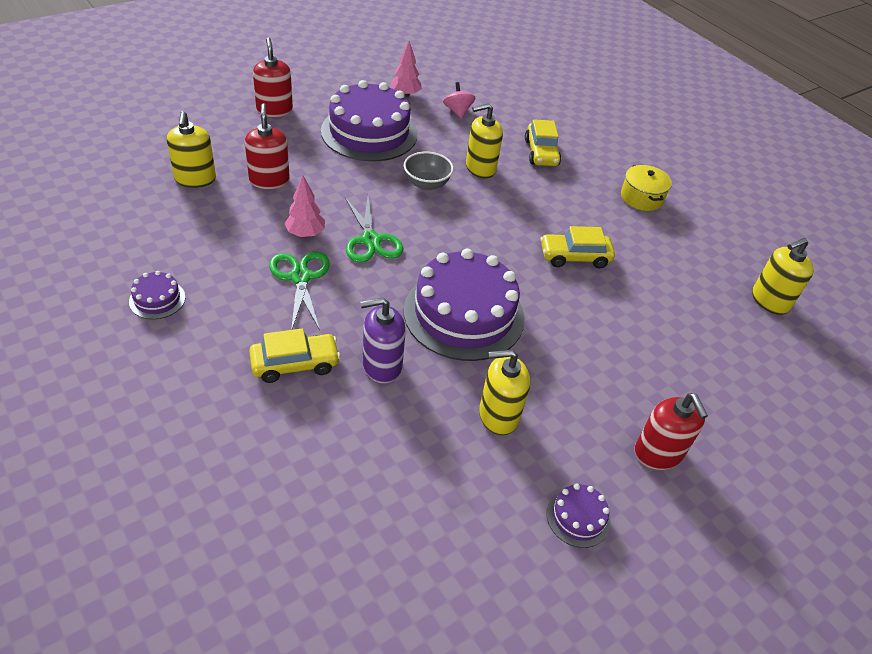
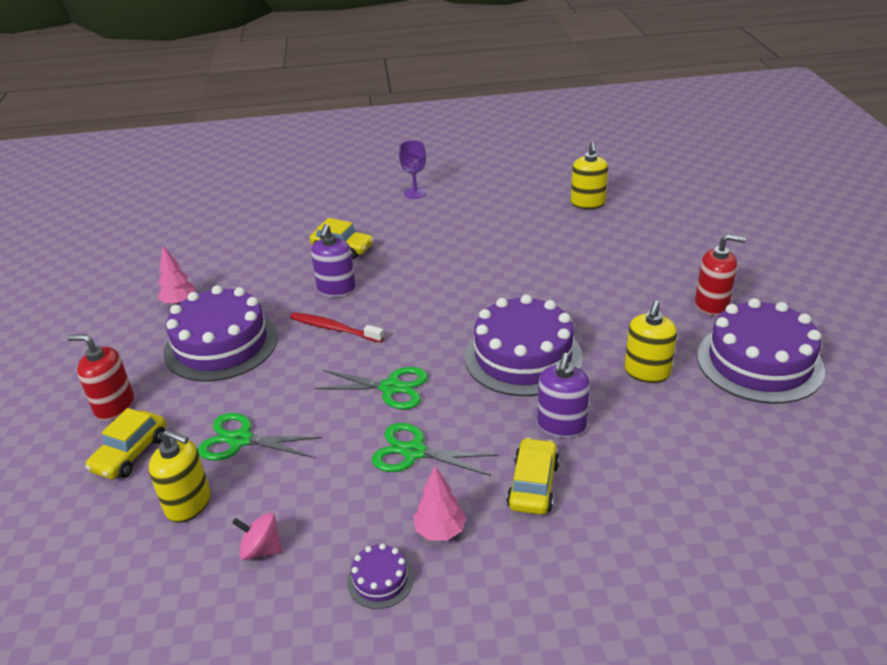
camera: 55 degrees left, 10 degrees down
red soap dispenser [245,103,290,189] -> green scissors [198,413,322,461]
pink tree [284,175,325,237] -> pink tree moved to [413,466,466,541]
grey bowl [404,152,454,191] -> red toothbrush [290,312,384,343]
pink spinning top [443,82,475,118] -> pink spinning top moved to [232,513,283,560]
yellow soap dispenser [466,103,503,178] -> purple soap dispenser [311,224,356,297]
yellow car [540,226,615,269] -> yellow car moved to [85,408,166,479]
purple cake [547,484,610,548] -> purple cake [697,298,825,404], size x2.34
yellow pot [621,165,672,211] -> none
none -> purple goblet [399,140,427,199]

